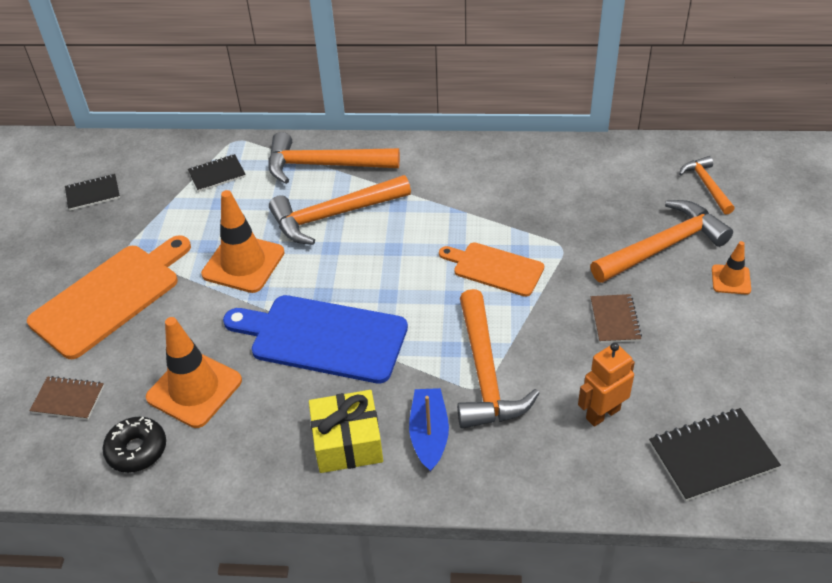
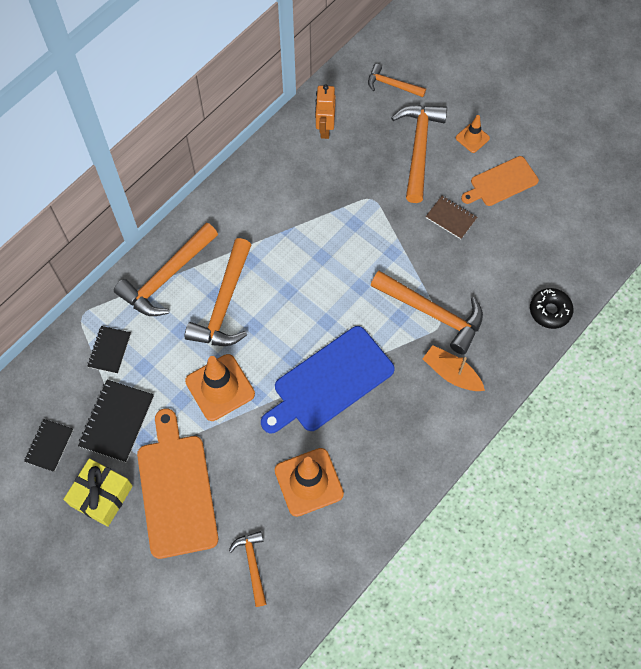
camera: 55 degrees left, 20 degrees up
brown notebook [30,376,104,420] -> orange hammer [229,531,267,607]
black donut [102,416,166,473] -> black donut moved to [530,288,574,329]
yellow gift [309,390,383,473] -> yellow gift moved to [63,458,133,527]
blue boat [409,388,449,472] -> orange boat [423,345,485,391]
orange cutting board [439,242,544,297] -> orange cutting board moved to [461,156,539,206]
orange robot [578,343,635,427] -> orange robot moved to [315,85,336,139]
black notebook [649,408,781,502] -> black notebook moved to [78,380,154,462]

